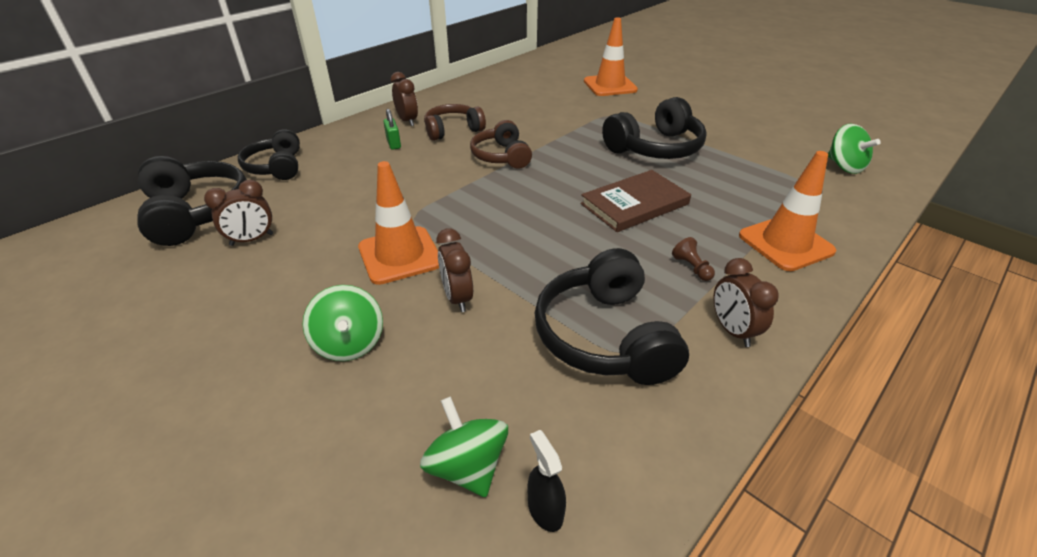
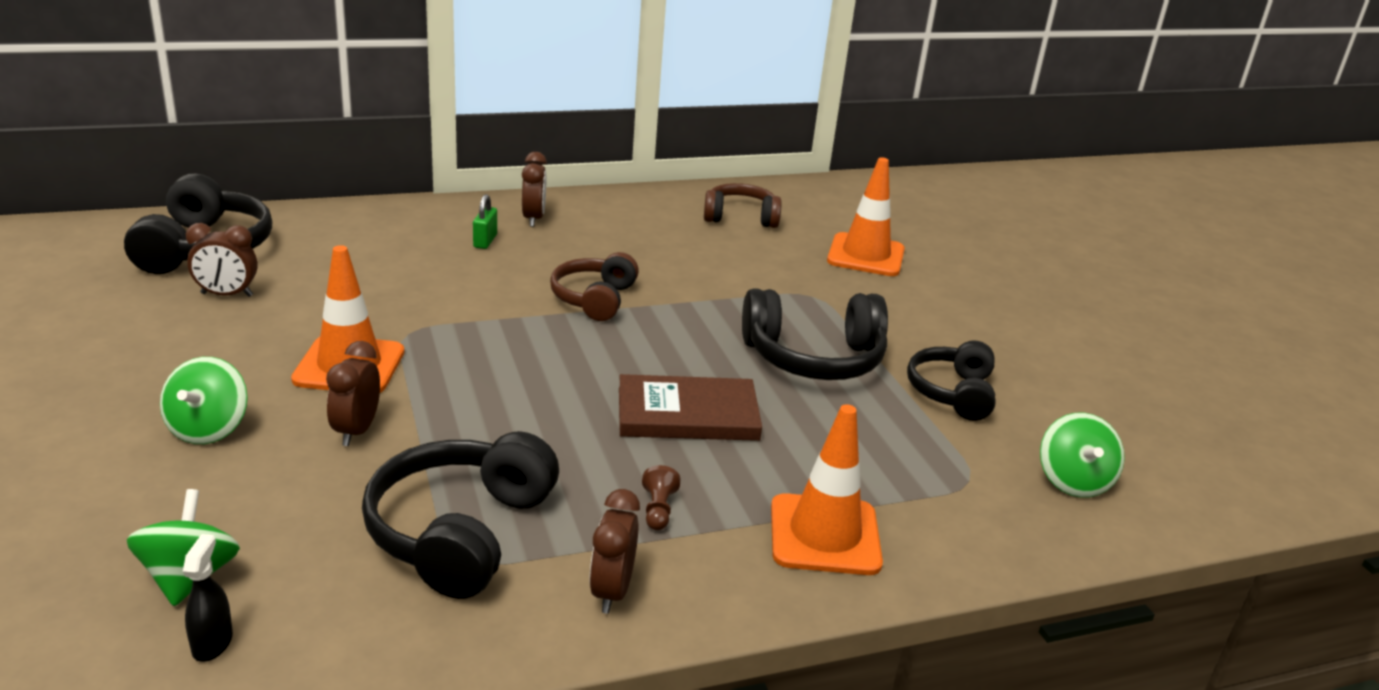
camera: 25 degrees right, 10 degrees down
black headphones [238,129,300,180] -> black headphones moved to [907,340,996,421]
brown headphones [424,104,486,141] -> brown headphones moved to [704,183,782,228]

